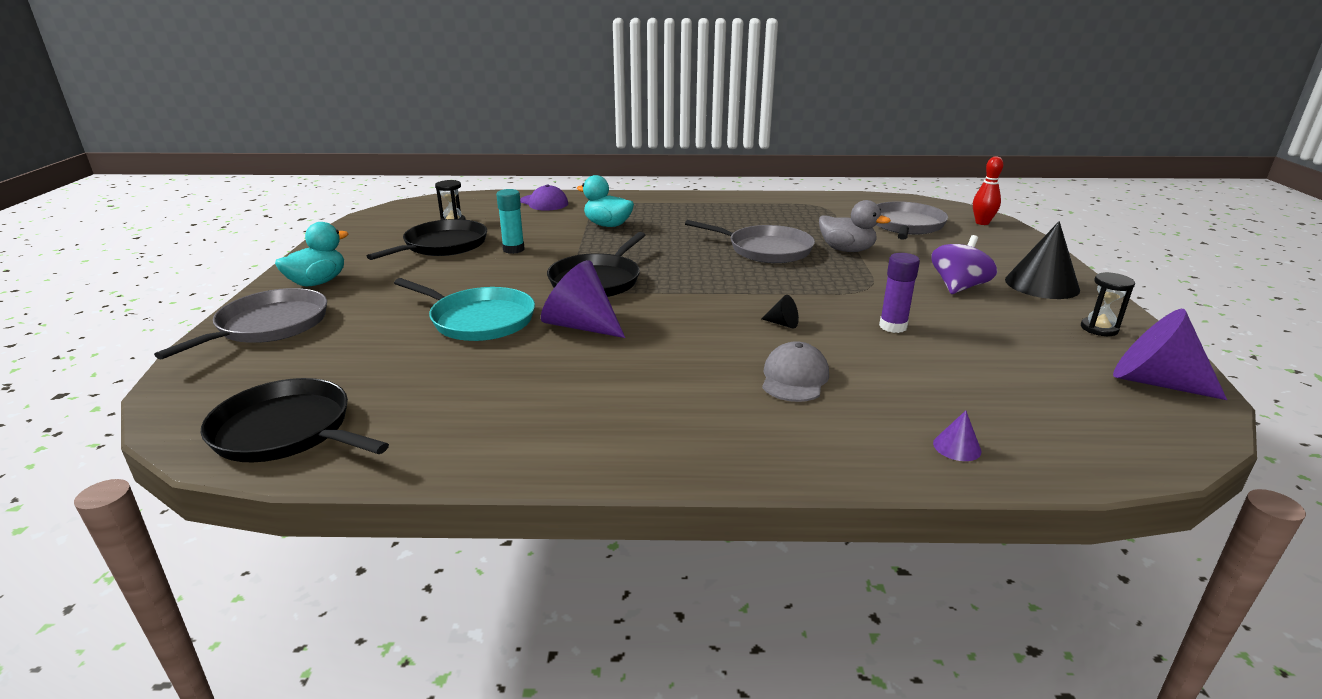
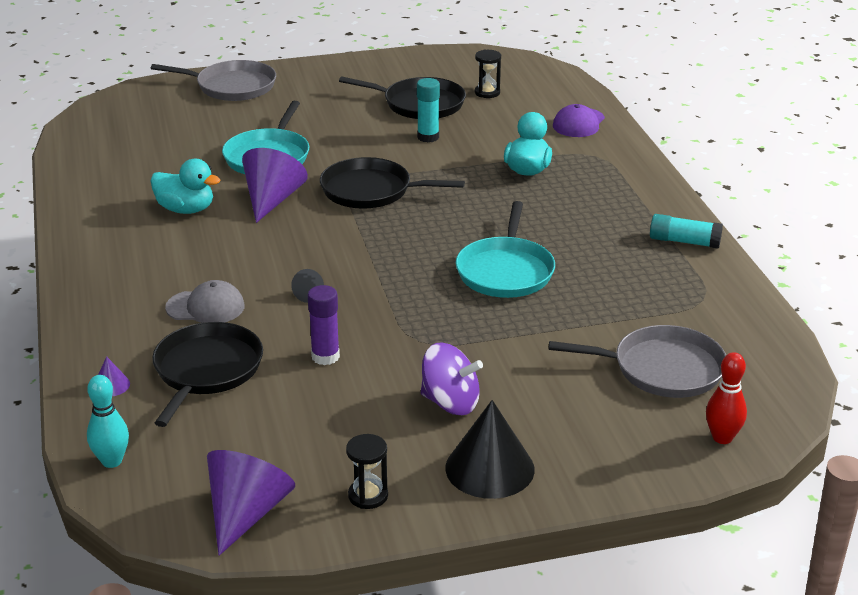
camera: 75 degrees right, 5 degrees up
black pan [201,378,389,462] -> black pan moved to [152,322,263,427]
turquoise duck [275,222,348,286] -> turquoise duck moved to [150,159,221,214]
grey pan [685,220,815,263] -> turquoise pan [456,201,555,298]
grey duck [819,200,891,252] -> none
none -> turquoise bowling pin [87,375,129,468]
none -> turquoise glue stick [650,214,723,249]

